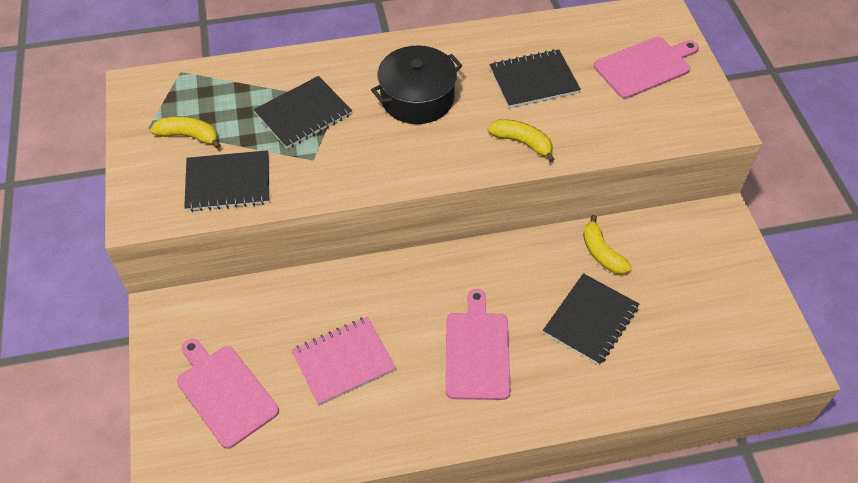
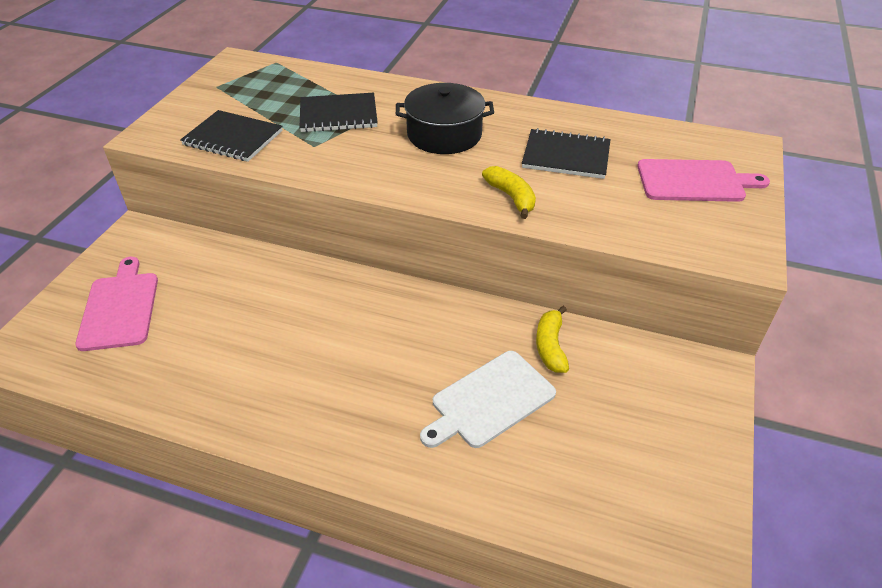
camera: 30 degrees right, 10 degrees down
yellow banana [150,116,221,149] -> none
pink notebook [291,316,396,406] -> none
pink cutting board [446,289,511,400] -> none
black notebook [543,273,639,365] -> white cutting board [420,351,556,448]

